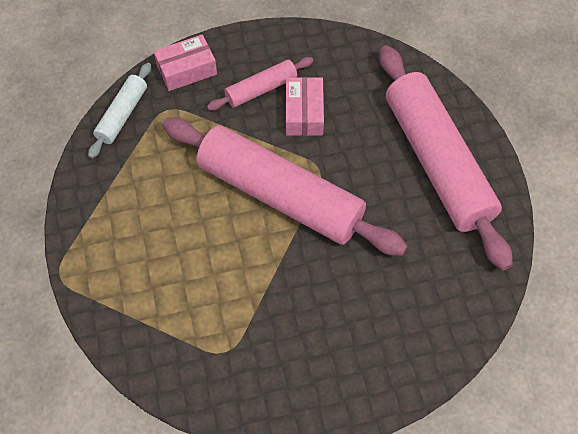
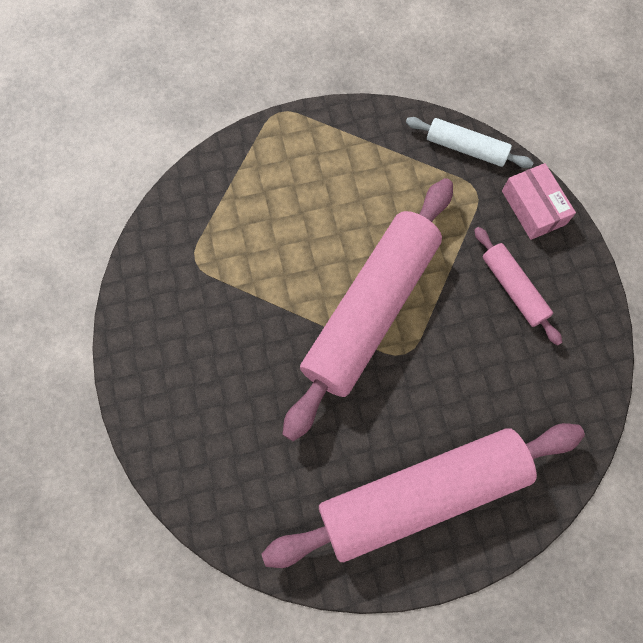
camera: 90 degrees right, 10 degrees up
pink box [286,77,324,136] -> none

